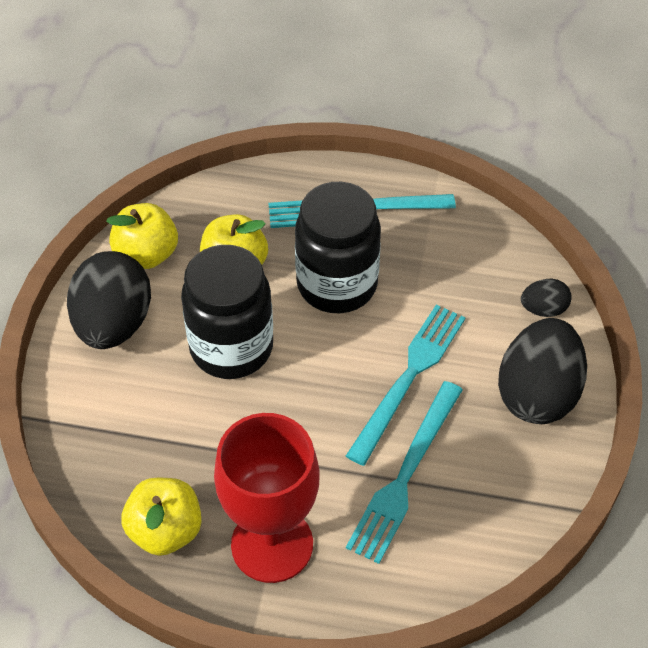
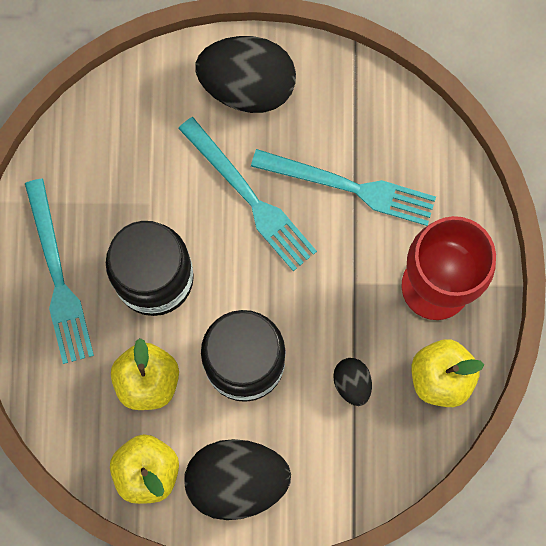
camera: 100 degrees left, 25 degrees up
turquoise fork [346,305,465,466] -> turquoise fork turned 150 degrees counterclockwise [178,117,317,271]
black egg [521,279,572,317] -> black egg moved to [333,358,372,406]

